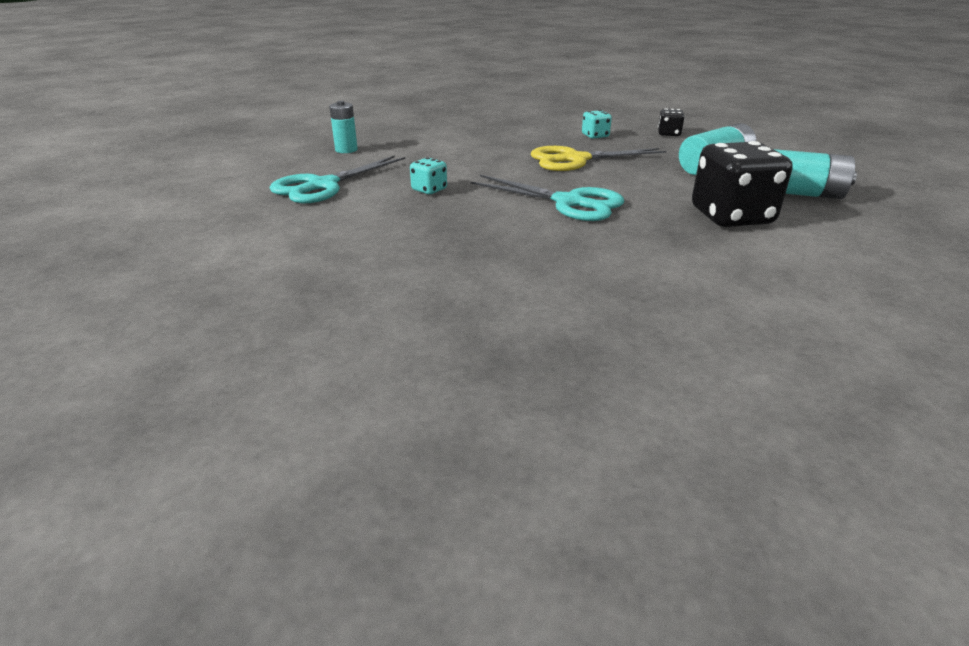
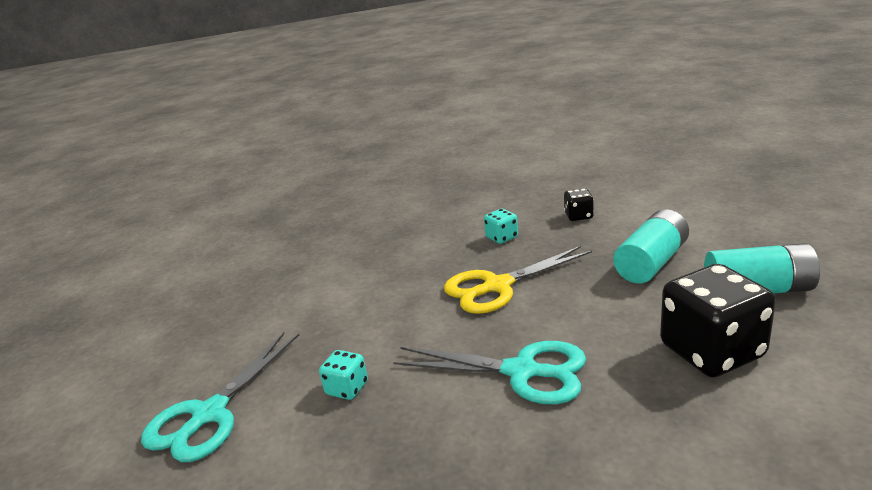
camera: 10 degrees left, 5 degrees down
turquoise battery [329,101,358,153] -> none

